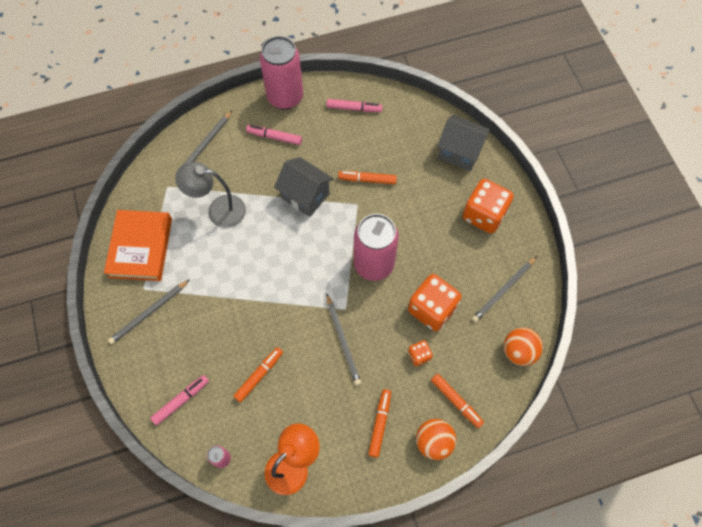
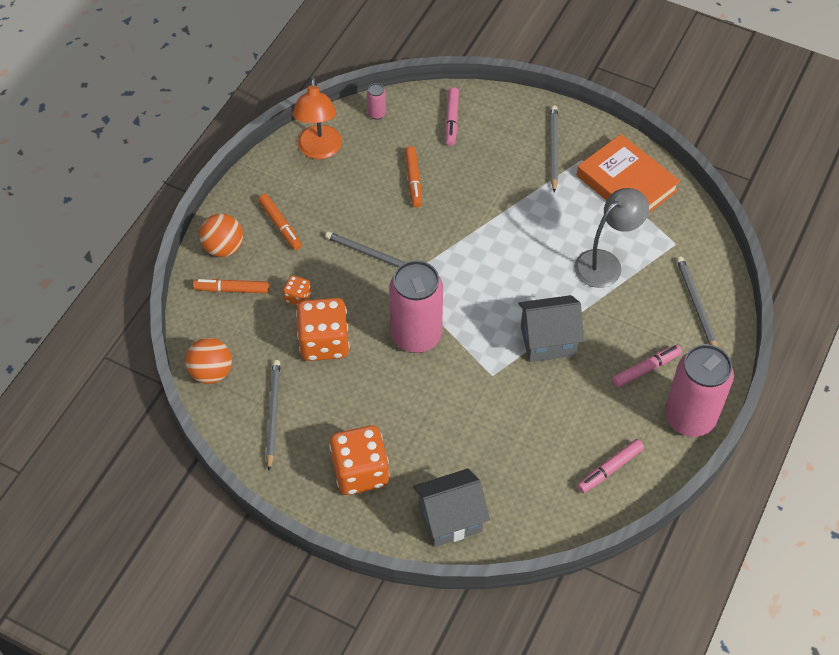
camera: 135 degrees right, 10 degrees down
orange marker [338,171,397,184] -> none

